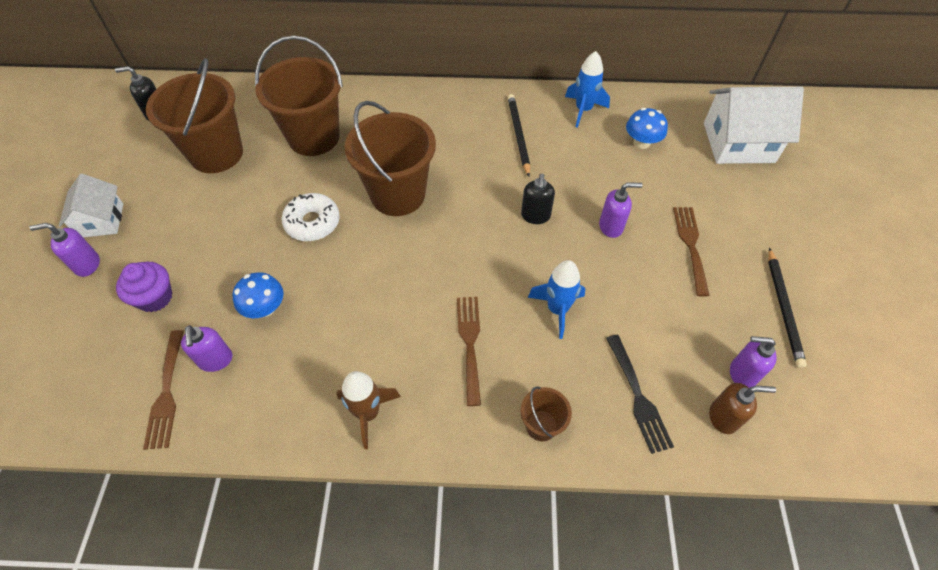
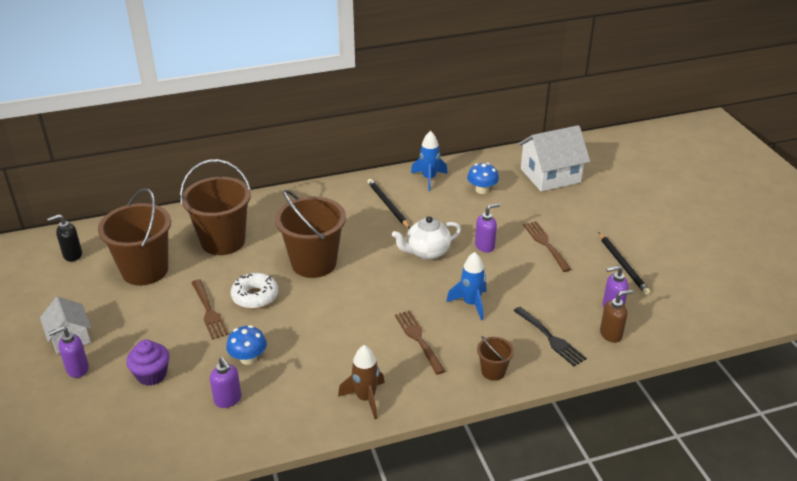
camera: 20 degrees left, 20 degrees down
brown fork [143,330,184,450] -> brown fork moved to [191,279,229,340]
black soap dispenser [521,174,555,224] -> white teapot [392,216,461,260]

